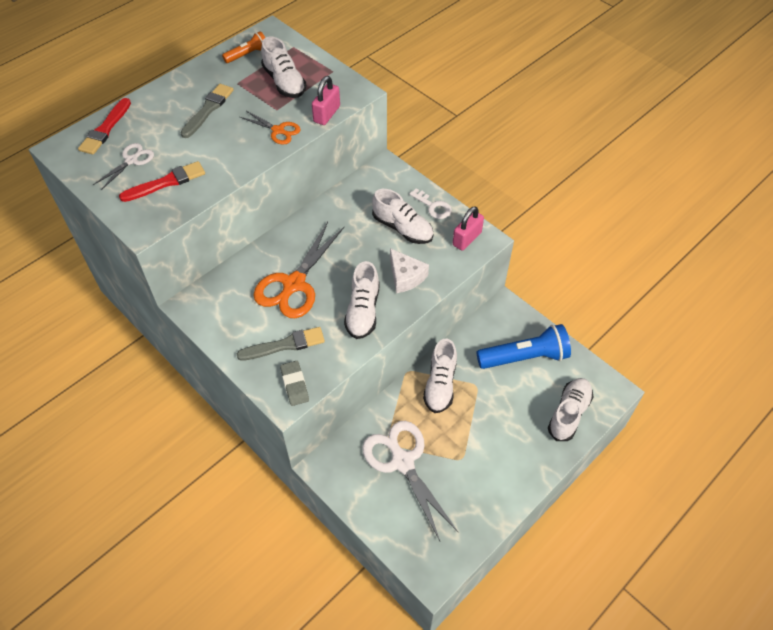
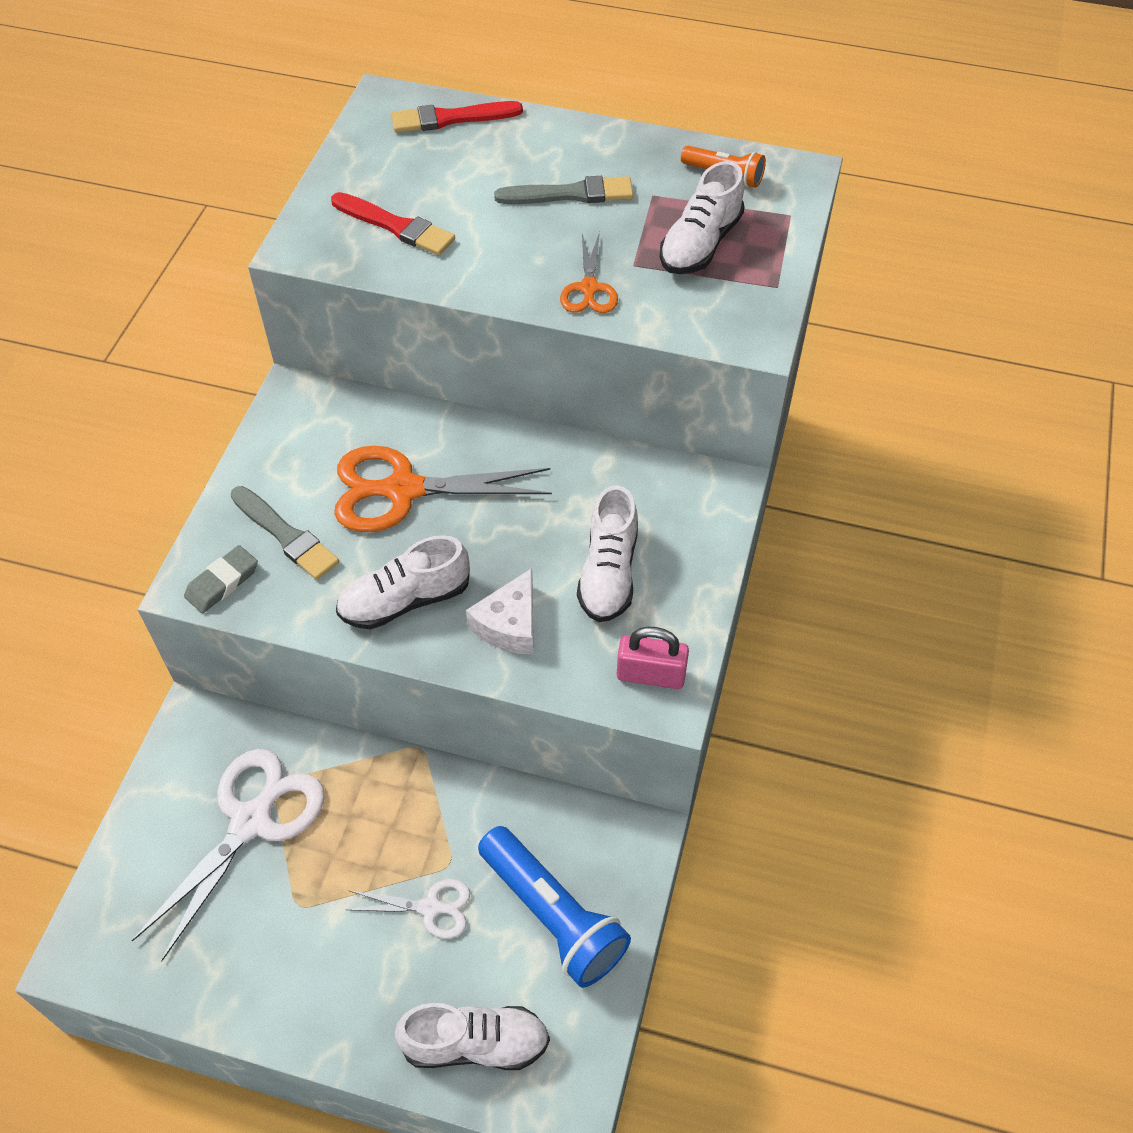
camera: 60 degrees right, 0 degrees up
white scissors [93,143,154,190] -> white scissors moved to [347,879,470,938]
pink padlock [312,76,340,125] -> none
white key [409,188,452,219] -> none
white shoe [423,339,457,413] -> none

